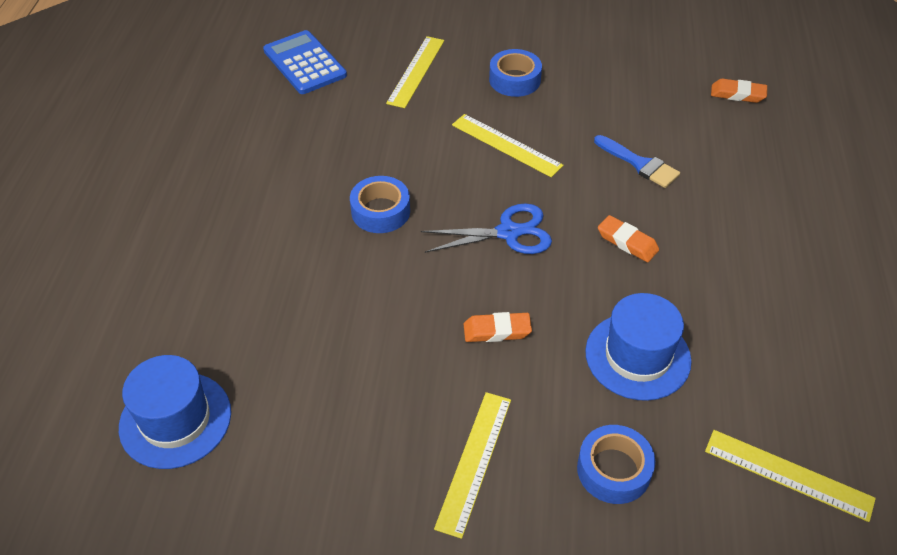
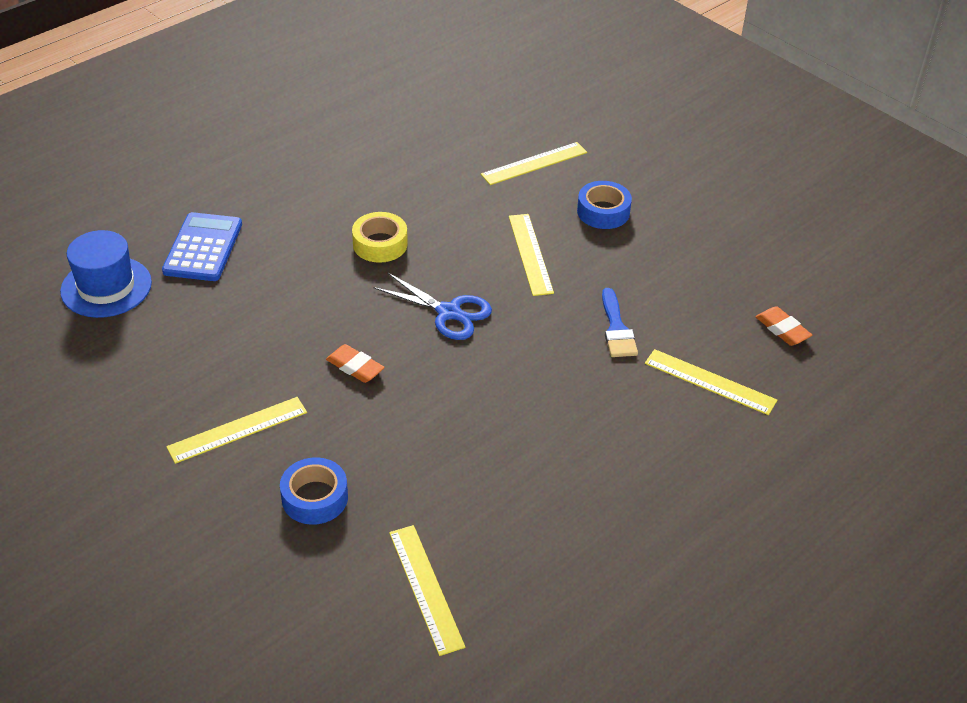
camera: 40 degrees right, 5 degrees down
blue calculator [263,30,347,94] -> blue calculator moved to [162,212,242,281]
blue tape [350,176,410,233] -> yellow tape [352,212,408,263]
blue hat [585,293,692,401] -> none
orange eraser [598,215,659,262] -> none
none -> yellow ruler [645,349,777,415]

